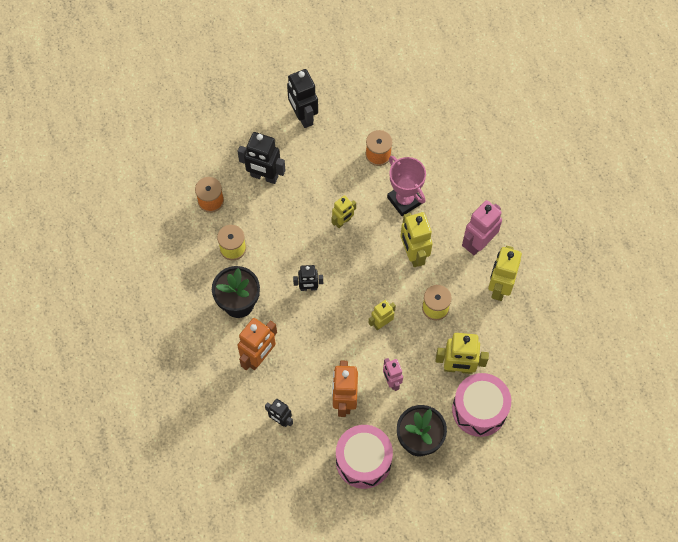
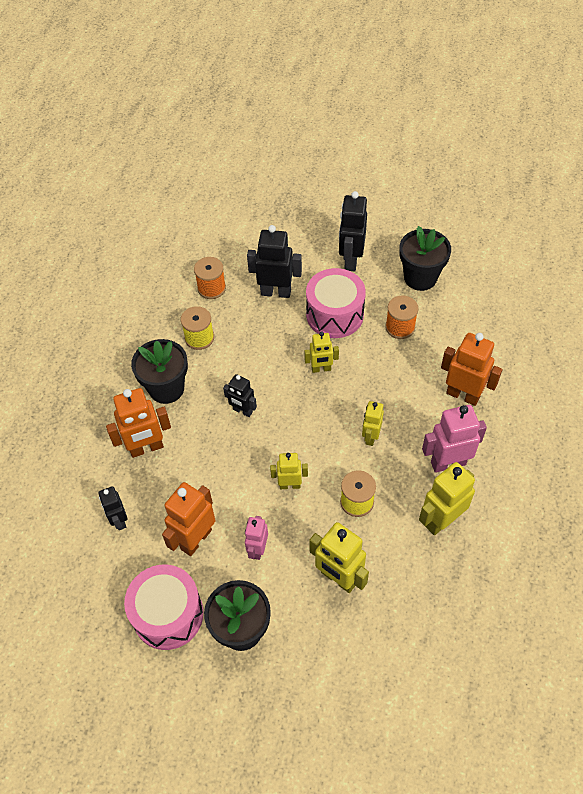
camera: 35 degrees right, 10 degrees down
black robot [238,132,286,184] -> black robot turned 135 degrees clockwise [247,225,302,298]
pink trophy [387,156,426,216] -> none
yellow robot [401,212,433,267] -> yellow robot [362,401,384,446], size x0.61
pink drum [452,373,511,437] -> pink drum moved to [306,268,366,338]
none -> black flower pot [399,226,451,291]
none -> orange robot [441,333,502,406]

